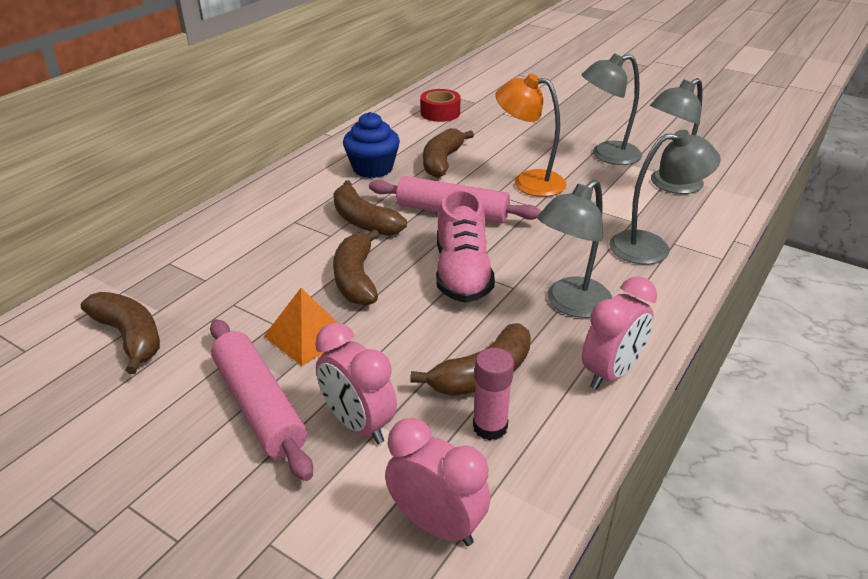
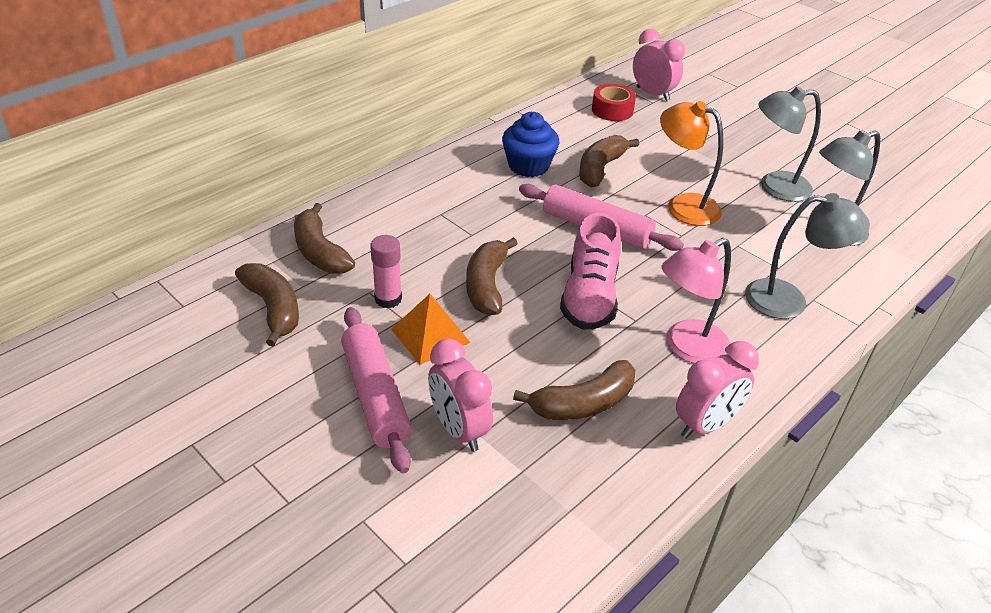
camera: 10 degrees right, 5 degrees up
brown banana [333,181,407,236] -> brown banana moved to [294,203,355,274]
pink clock [385,418,490,546] -> pink clock moved to [633,29,685,101]
pink glue stick [473,348,514,440] -> pink glue stick moved to [370,235,402,308]
grey lamp [538,180,612,318] -> pink lamp [661,238,731,363]

